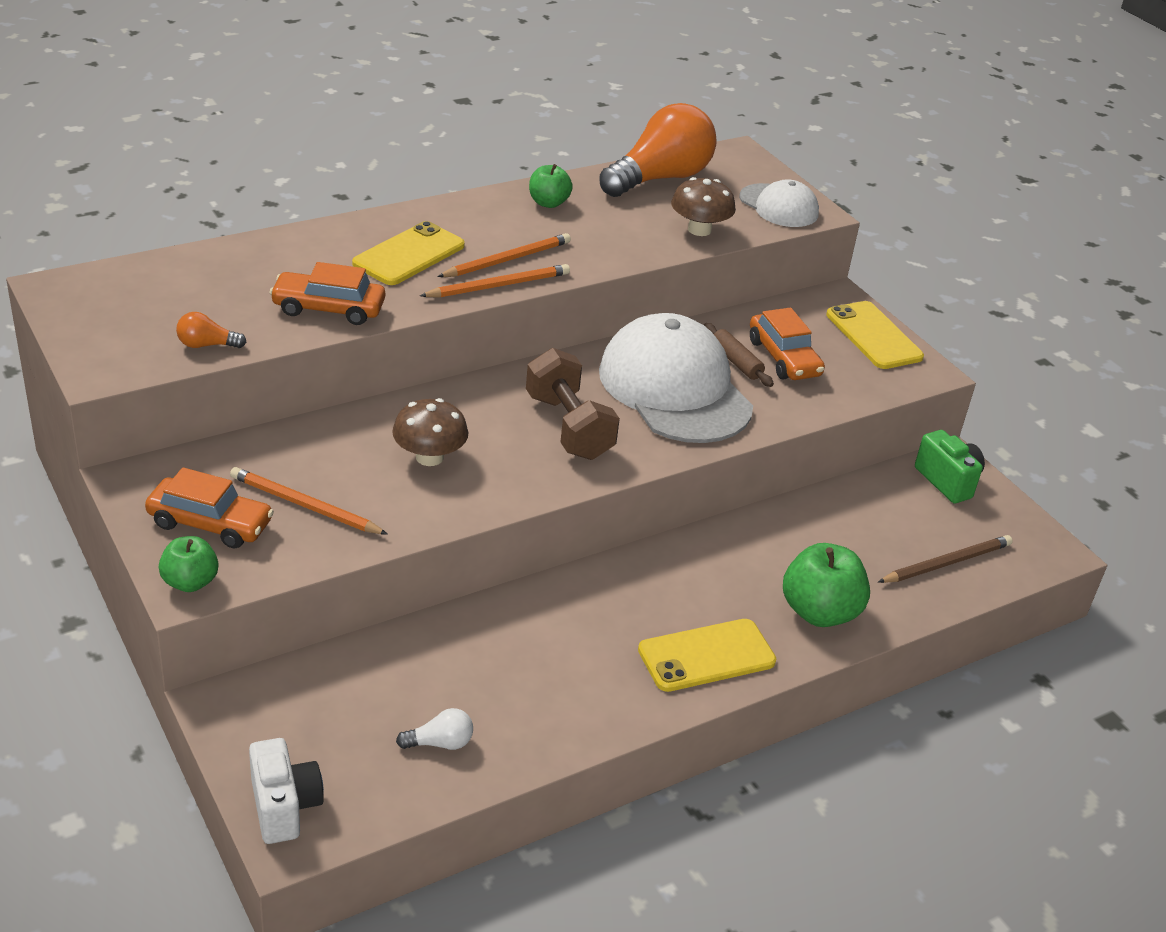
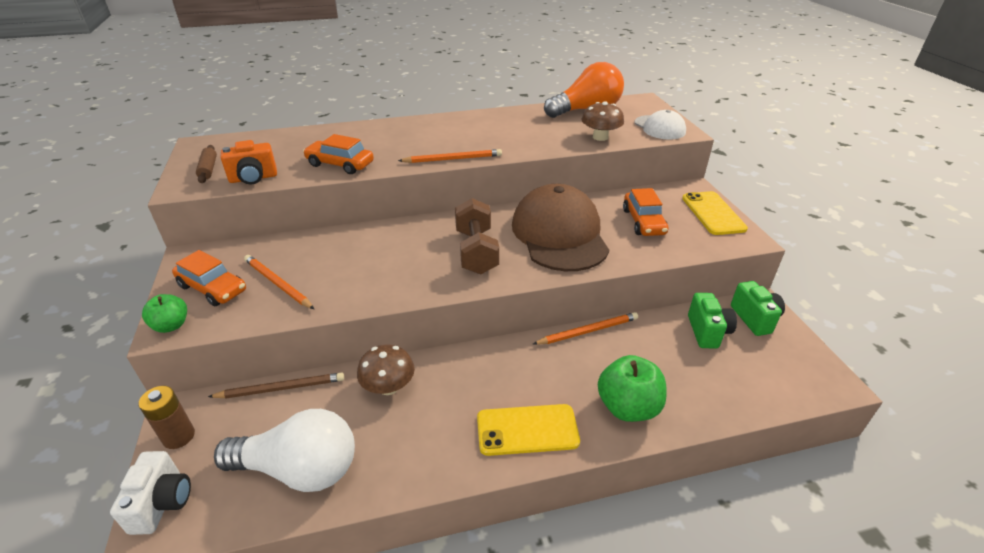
camera: 20 degrees right, 0 degrees up
orange light bulb [176,312,247,348] -> orange camera [221,140,277,184]
yellow phone [352,221,465,285] -> none
brown mushroom [392,398,468,466] -> brown mushroom moved to [357,344,415,395]
white light bulb [396,708,473,750] -> white light bulb [214,409,355,492], size x2.49
orange pencil [437,233,571,277] -> orange pencil moved to [533,312,638,345]
green apple [529,164,573,208] -> none
white cap [599,313,753,443] -> brown cap [512,184,609,271]
brown rolling pin [704,323,774,387] -> brown rolling pin moved to [196,145,217,183]
brown pencil [878,535,1013,583] -> brown pencil moved to [208,373,344,398]
none -> brown battery [139,386,195,449]
none -> green camera [688,293,737,349]

